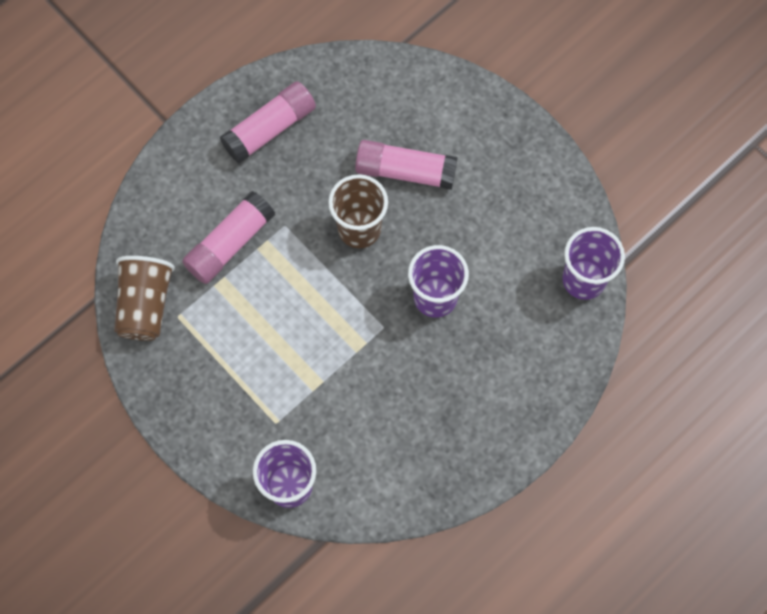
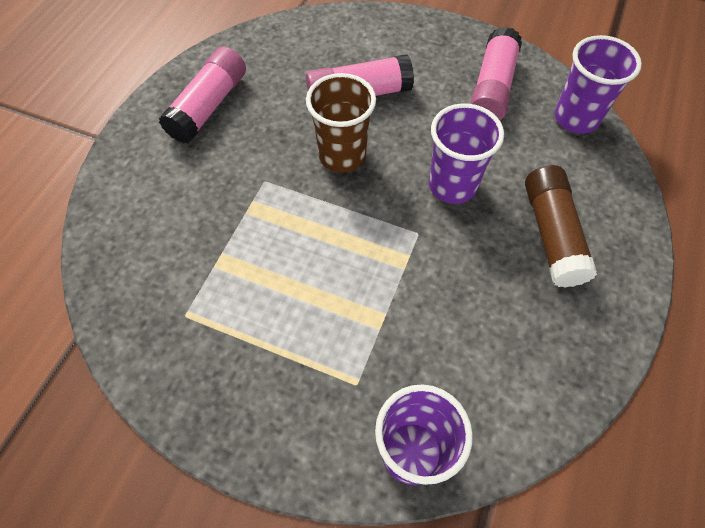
camera: 25 degrees left, 10 degrees down
brown cup [114,256,175,341] -> none
pink glue stick [182,191,275,284] -> pink glue stick moved to [470,27,522,120]
none -> brown glue stick [525,165,597,287]

